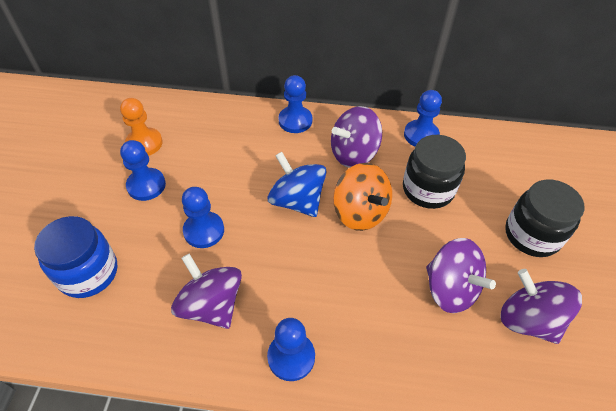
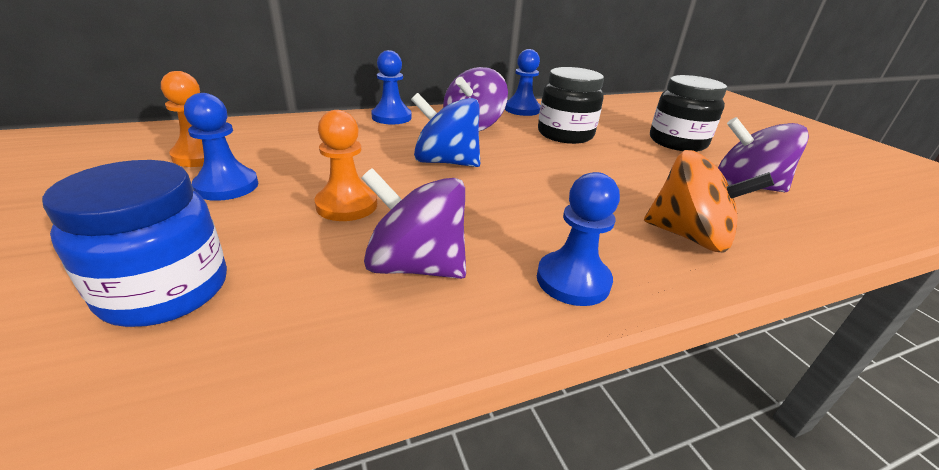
camera: 30 degrees left, 20 degrees down
blue pawn [182,187,224,248] -> orange pawn [314,110,377,221]
orange spinning top [333,163,392,231] -> orange spinning top moved to [644,150,774,253]
purple spinning top [426,238,496,313] -> none

